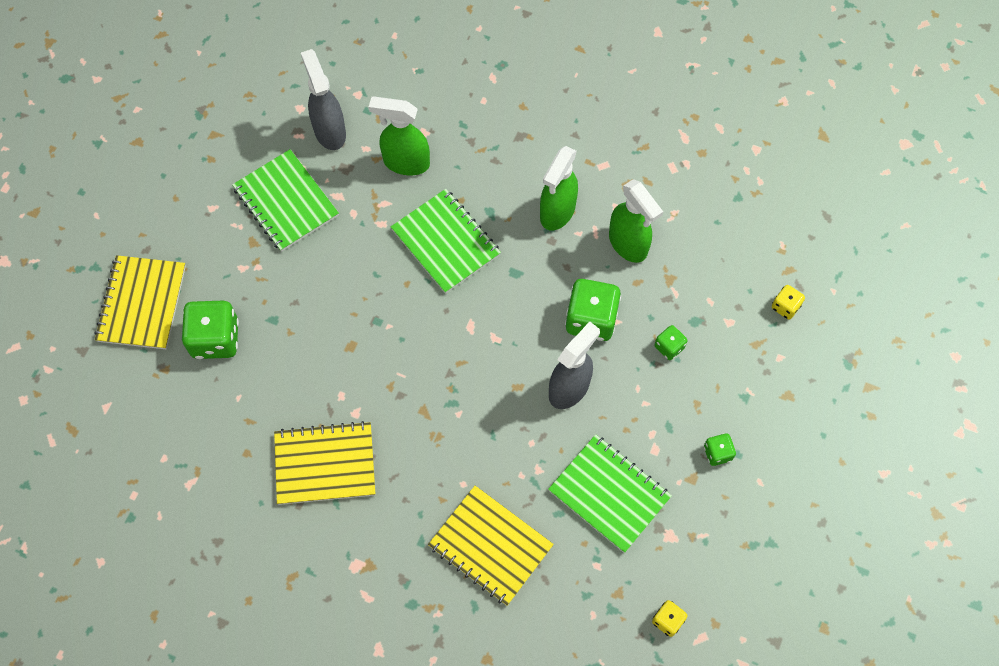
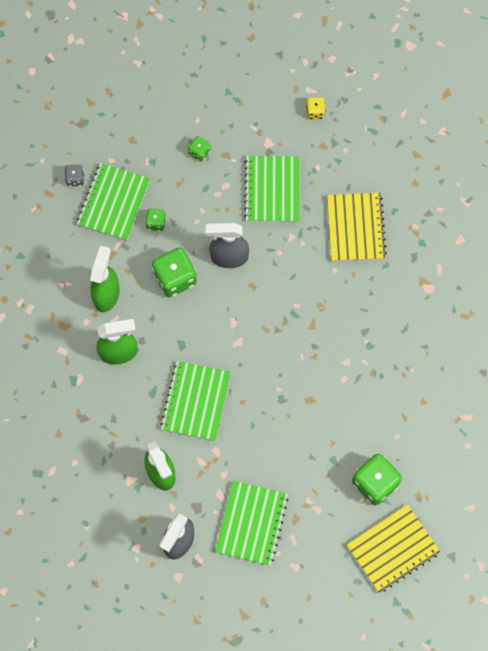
camera: 130 degrees left, 5 degrees up
yellow notebook [274,421,375,505] -> none
yellow dice [772,285,805,320] -> grey dice [65,165,84,187]
none -> green notebook [77,163,150,241]

